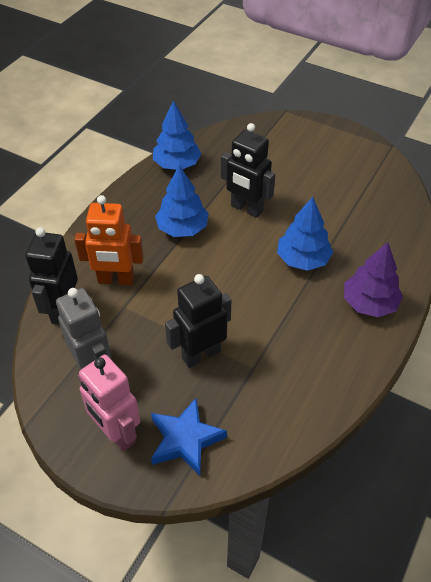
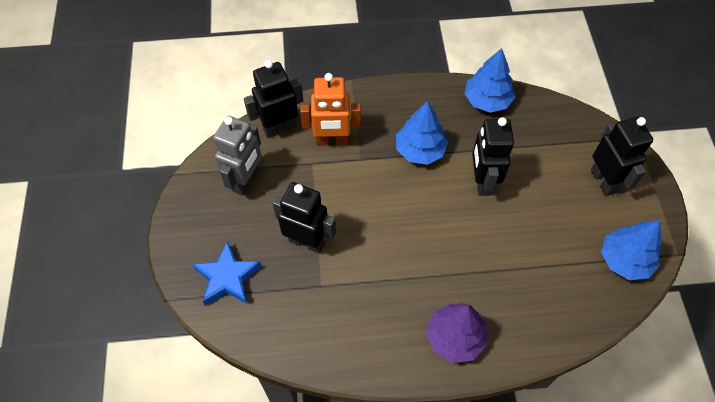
camera: 55 degrees right, 10 degrees up
orange robot [74,195,144,285] -> orange robot turned 60 degrees counterclockwise [300,73,361,146]
pink robot [78,355,140,451] -> none
blue tree [277,197,333,271] -> blue tree moved to [601,220,662,280]
none -> black robot [591,117,653,196]

